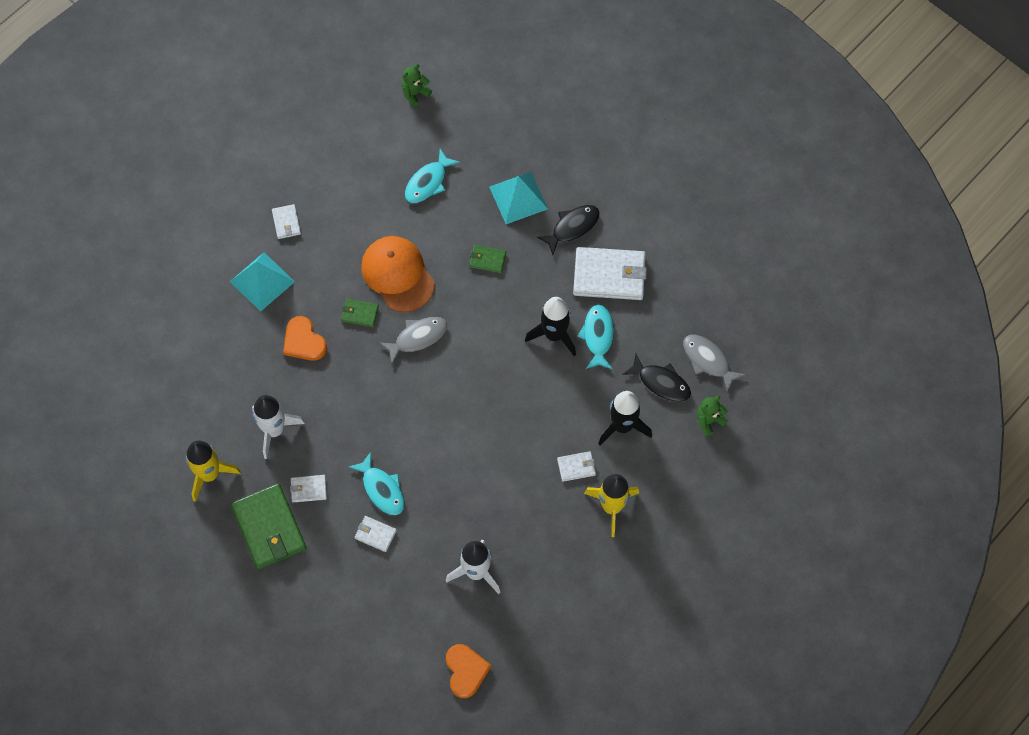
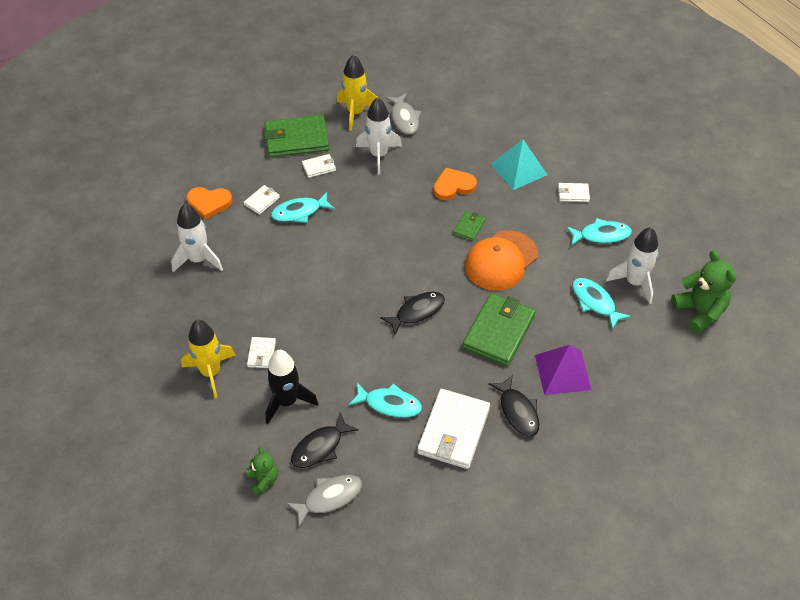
camera: 105 degrees right, 15 degrees down
white wallet [290,475,327,502] -> white wallet turned 60 degrees clockwise [302,154,336,178]
orange cap [361,236,435,312] -> orange cap turned 150 degrees clockwise [465,230,538,291]
grey fish [380,317,447,364] -> grey fish moved to [386,93,421,134]
green teddy bear [402,64,432,107] -> green teddy bear [671,250,736,334], size x1.76
orange heart [446,644,491,698] -> orange heart moved to [187,187,232,219]
green wallet [469,245,506,273] -> green wallet [462,293,536,366], size x2.09
turquoise pyramid [489,172,548,224] -> purple pyramid [535,345,592,395]
black rocket [525,297,576,356] -> none
none -> black fish [380,292,445,335]
none -> turquoise fish [566,218,632,246]
none -> white rocket [606,227,659,304]

